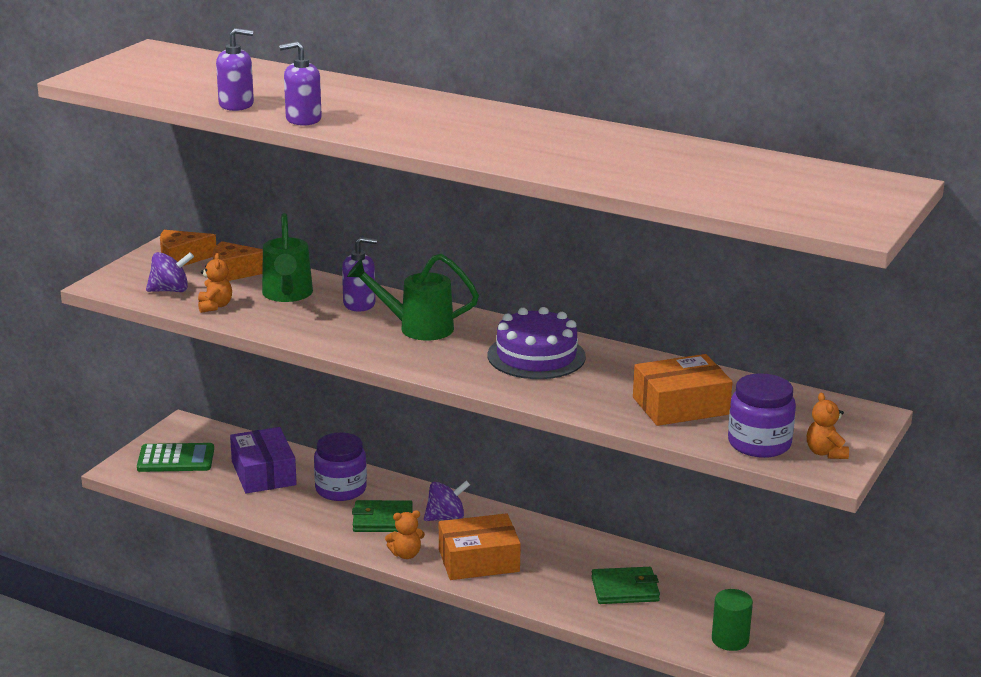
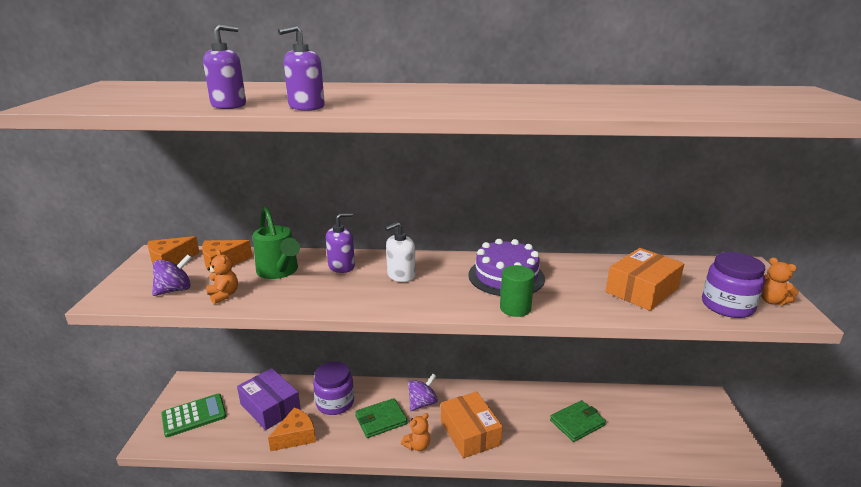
camera: 25 degrees left, 0 degrees up
green watering can [347,254,479,341] -> white soap dispenser [385,222,416,282]
orange box [439,513,521,580] -> orange box turned 75 degrees counterclockwise [441,392,503,458]
green cylinder [712,589,753,651] -> green cylinder moved to [500,265,535,317]
none -> orange cheese [268,407,316,451]

